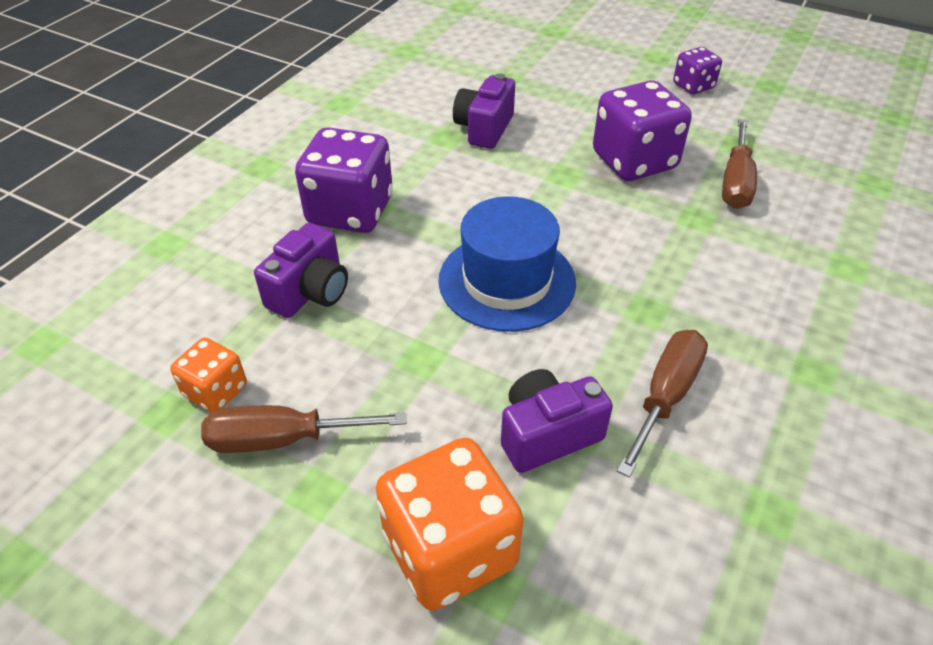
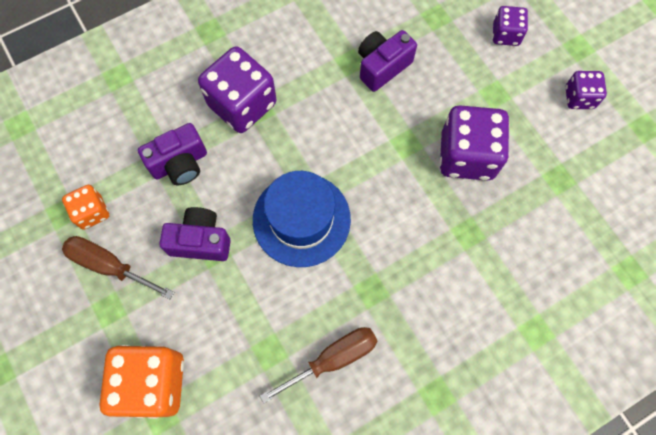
camera: 30 degrees right, 25 degrees up
purple camera [501,369,613,473] -> purple camera moved to [159,207,231,261]
brown screwdriver [722,119,757,209] -> none
none -> purple dice [493,6,528,46]

